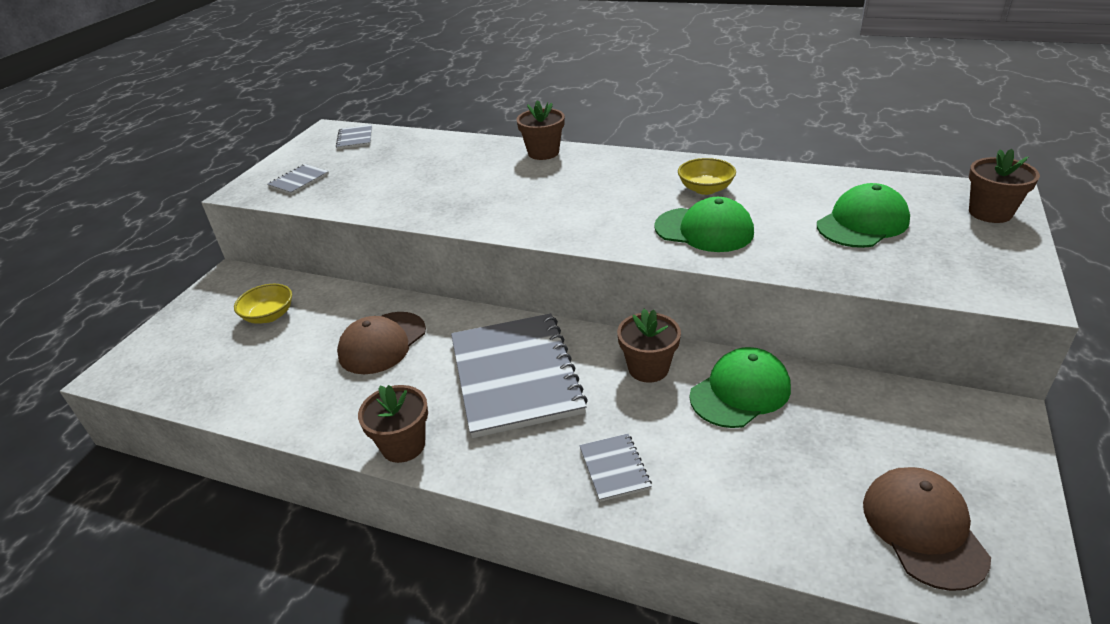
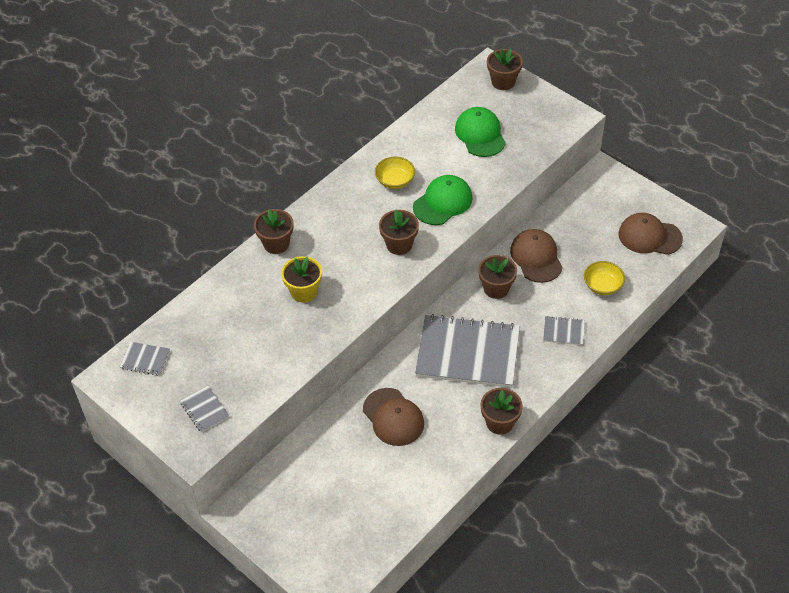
camera: 70 degrees left, 15 degrees up
yellow bowl [234,284,292,324] -> yellow bowl moved to [584,261,625,295]
green cap [689,347,791,428] -> brown cap [510,229,563,283]
none -> yellow flower pot [281,256,322,303]
none -> brown flower pot [379,210,419,255]

